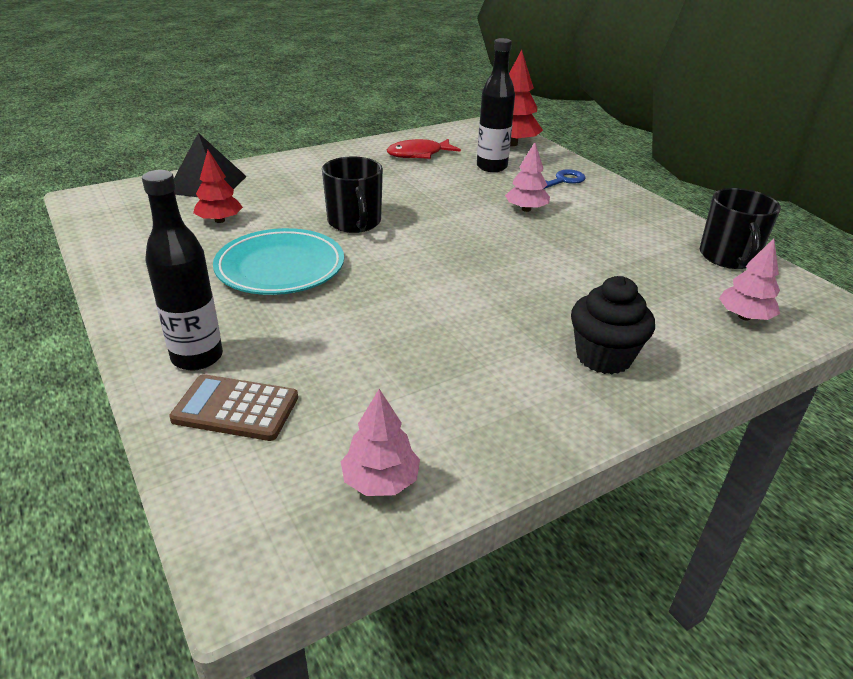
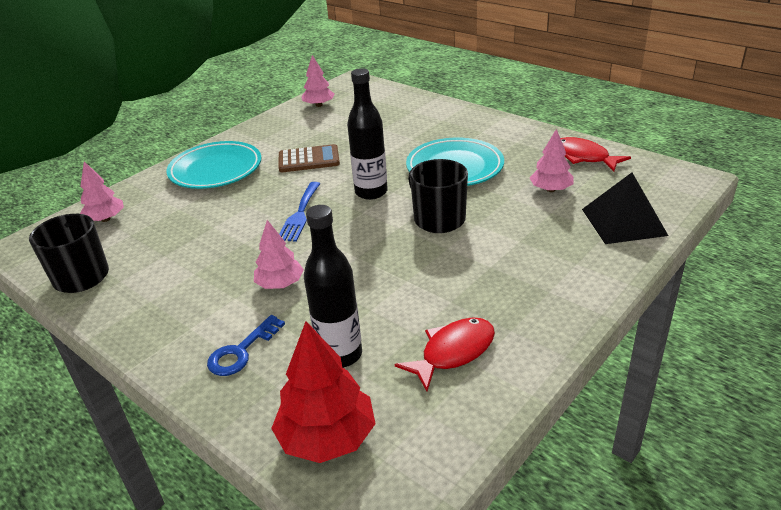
camera: 165 degrees right, 0 degrees up
black bottle [142,170,223,370] -> black bottle moved to [347,68,388,200]
brown calculator [169,374,298,441] -> brown calculator moved to [279,144,340,172]
red tree [193,150,243,223] -> pink tree [530,129,573,192]
black cupcake [571,276,655,374] -> turquoise plate [166,141,261,189]
none -> blue fork [279,182,320,242]
none -> red fish [560,137,631,172]

